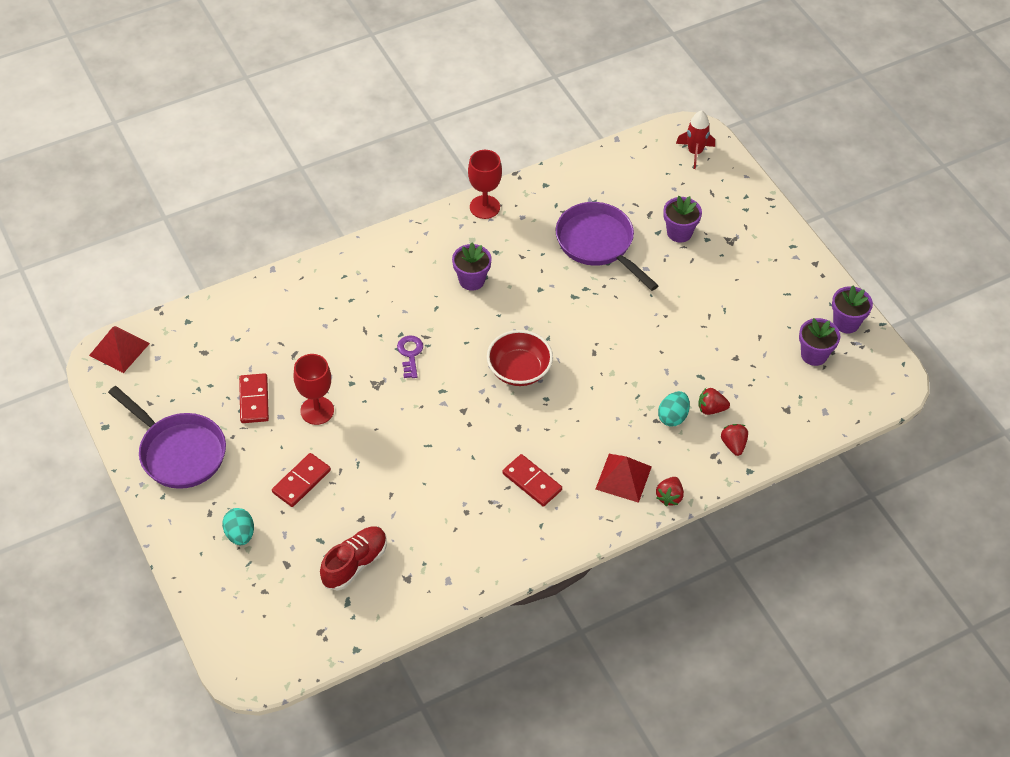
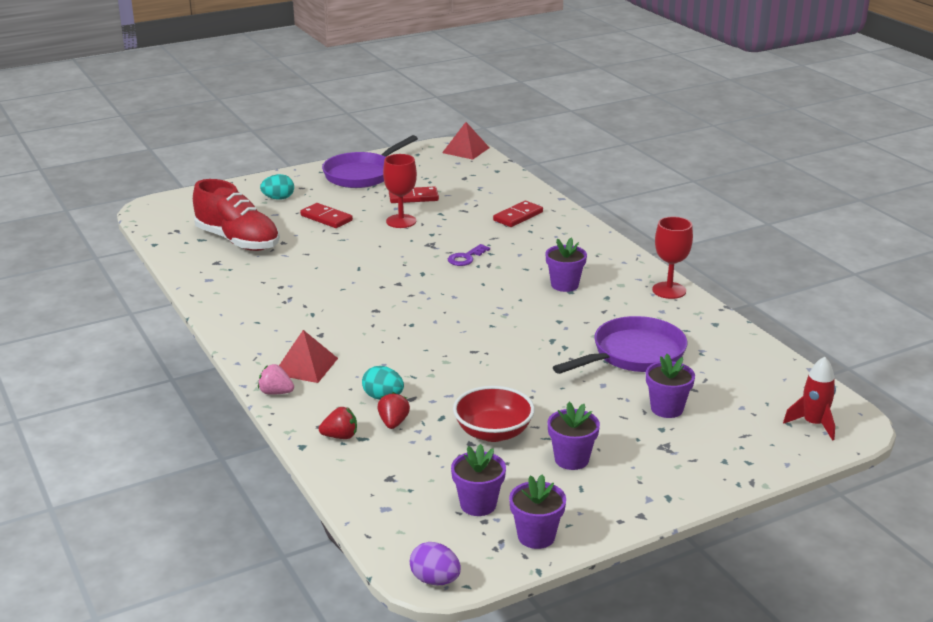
camera: 90 degrees right, 25 degrees down
red shoe [320,527,387,590] -> red shoe [193,179,280,251], size x1.50
purple key [397,336,423,378] -> purple key turned 135 degrees clockwise [448,244,490,266]
red bowl [487,330,553,386] -> red bowl moved to [453,386,535,442]
red domino [503,454,562,507] -> red domino moved to [493,201,543,227]
red strawberry [656,477,684,506] -> pink strawberry [258,364,294,395]
none -> purple egg [410,542,461,585]
none -> purple flower pot [547,402,600,470]

